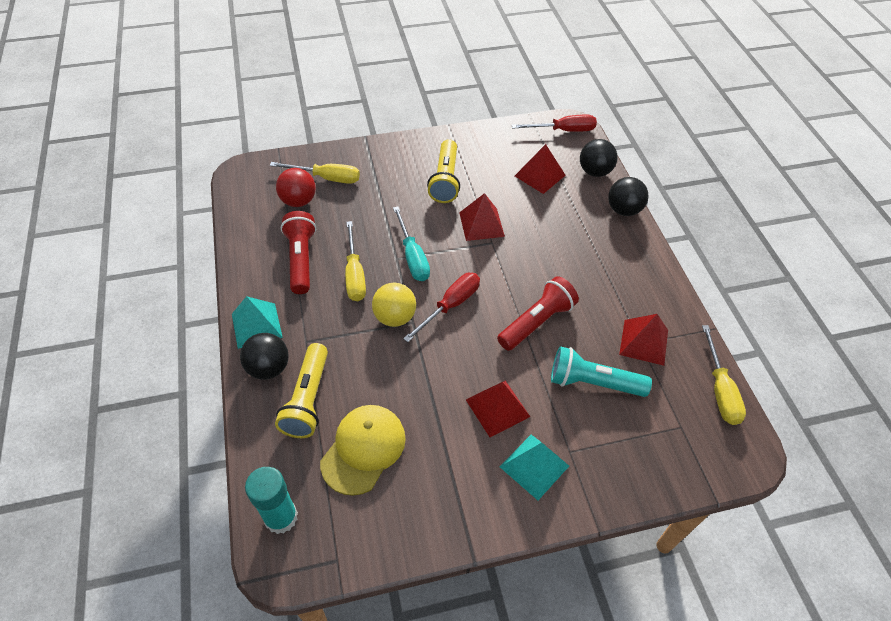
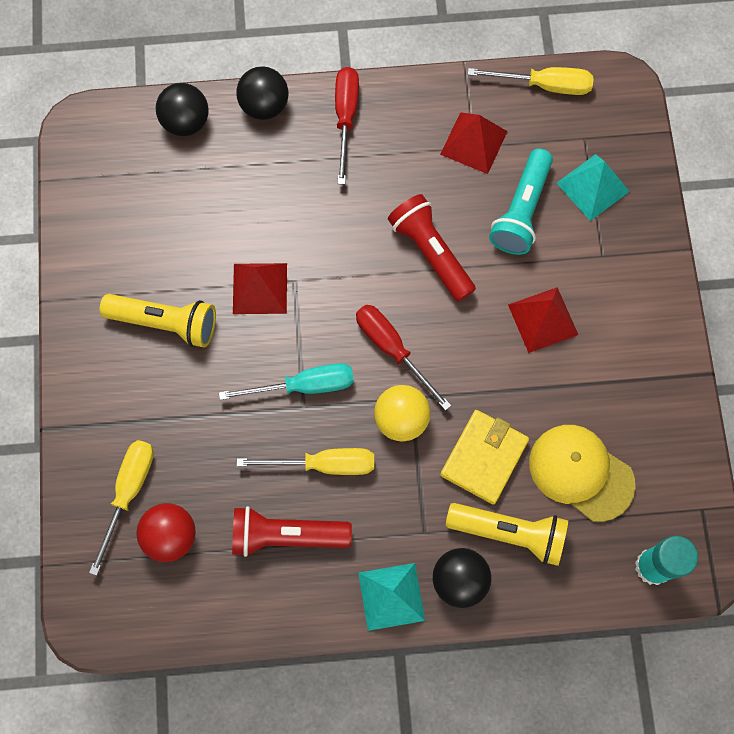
camera: 80 degrees left, 20 degrees up
turquoise pyramid [500,434,569,500] -> turquoise pyramid moved to [557,154,630,221]
red screwdriver [512,115,597,132] -> red screwdriver moved to [335,67,359,185]
red pyramid [515,144,566,194] -> none
none -> yellow wallet [440,410,529,505]

